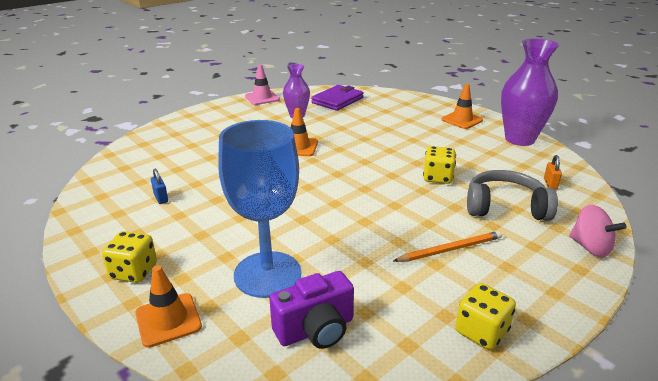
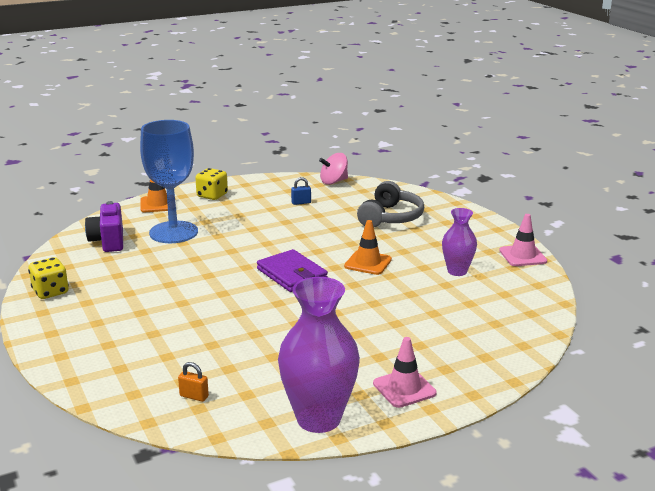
camera: 105 degrees right, 5 degrees down
purple wallet [311,85,364,111] -> purple wallet moved to [257,249,328,292]
orange pencil [393,231,502,262] -> none
yellow dice [423,146,456,184] -> none
orange traffic cone [441,84,483,129] -> pink traffic cone [373,337,437,408]
grey headphones [467,170,558,221] -> grey headphones moved to [357,181,424,227]
pink spinning top [569,205,626,258] -> pink spinning top moved to [319,153,348,185]

